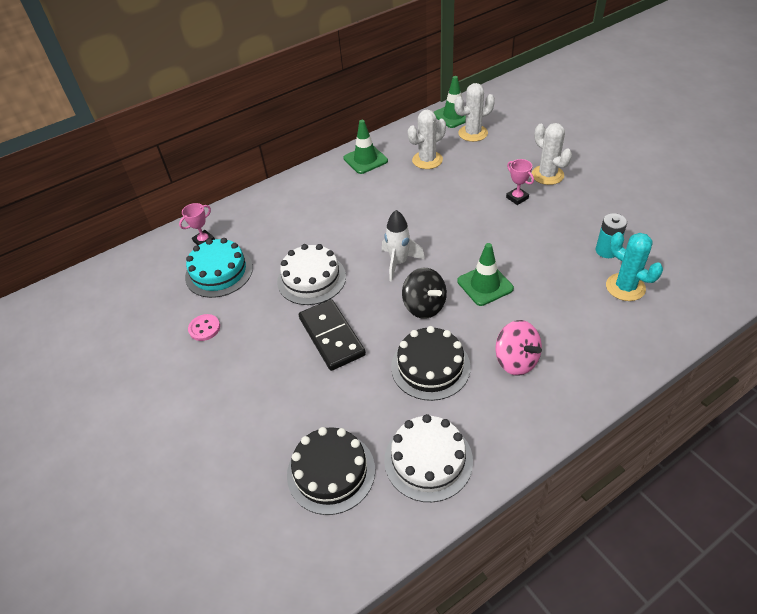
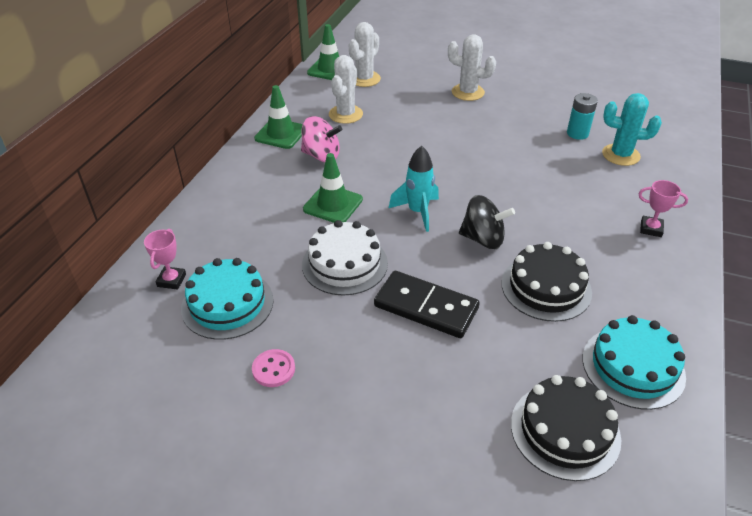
camera: 40 degrees left, 5 degrees down
white rocket [382,210,425,282] -> turquoise rocket [389,146,439,232]
white cake [384,414,473,502] -> turquoise cake [582,315,686,410]
green traffic cone [457,243,514,306] -> green traffic cone moved to [303,153,363,223]
pink spinning top [495,320,542,376] -> pink spinning top moved to [301,116,342,162]
pink trophy [506,159,534,205] -> pink trophy moved to [638,180,688,237]

